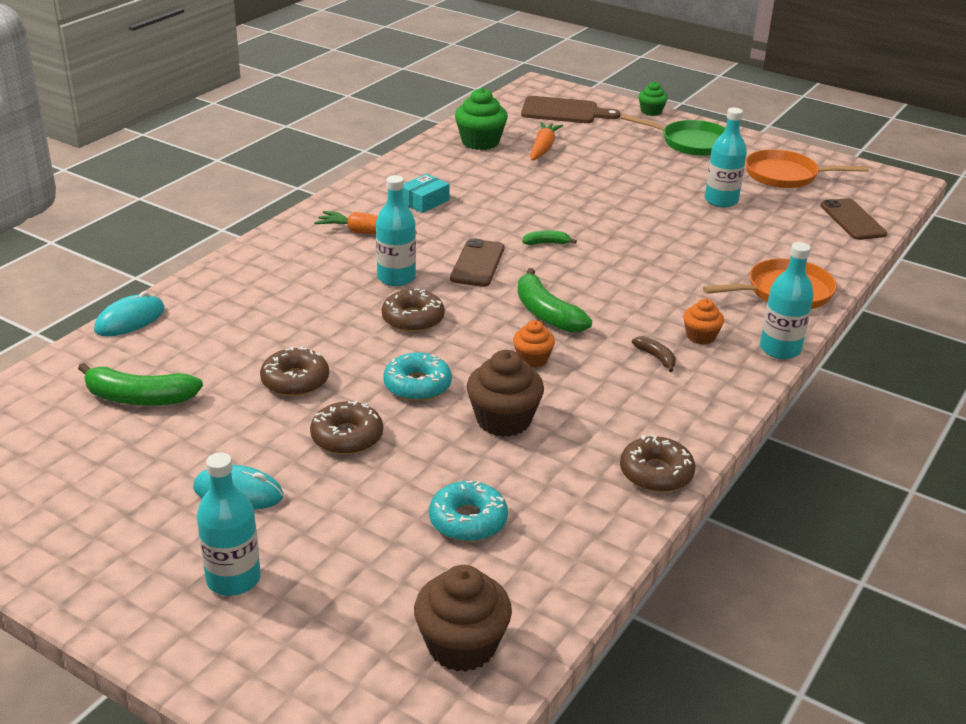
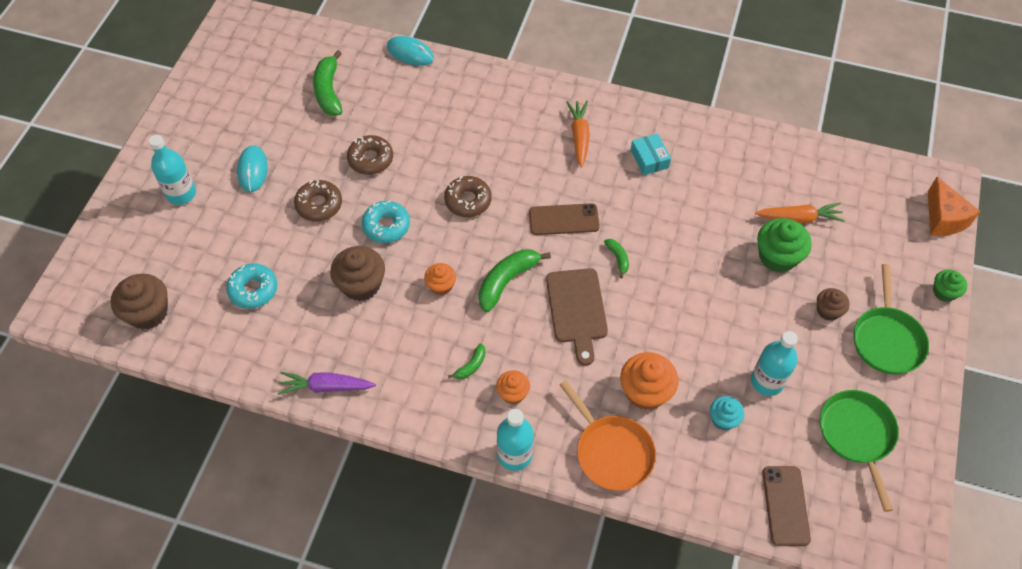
camera: 75 degrees right, 25 degrees up
turquoise bottle [376,175,416,286] -> none
turquoise box [403,174,450,213] -> turquoise box turned 45 degrees clockwise [631,133,671,175]
green cupcake [455,88,508,150] -> green cupcake moved to [757,218,812,273]
brown cutting board [521,96,621,123] -> brown cutting board moved to [546,268,608,366]
brown donut [620,434,695,492] -> purple carrot [278,372,376,395]
brown banana [632,336,676,372] -> green banana [448,344,486,379]
orange pan [745,149,869,188] -> green pan [820,390,899,512]
brown phone [820,198,887,240] -> brown phone turned 60 degrees counterclockwise [762,466,811,546]
none -> orange cupcake [620,352,678,410]
none -> turquoise cupcake [710,396,744,430]
none -> brown cupcake [817,288,850,321]
none -> orange cheese [928,177,981,236]

